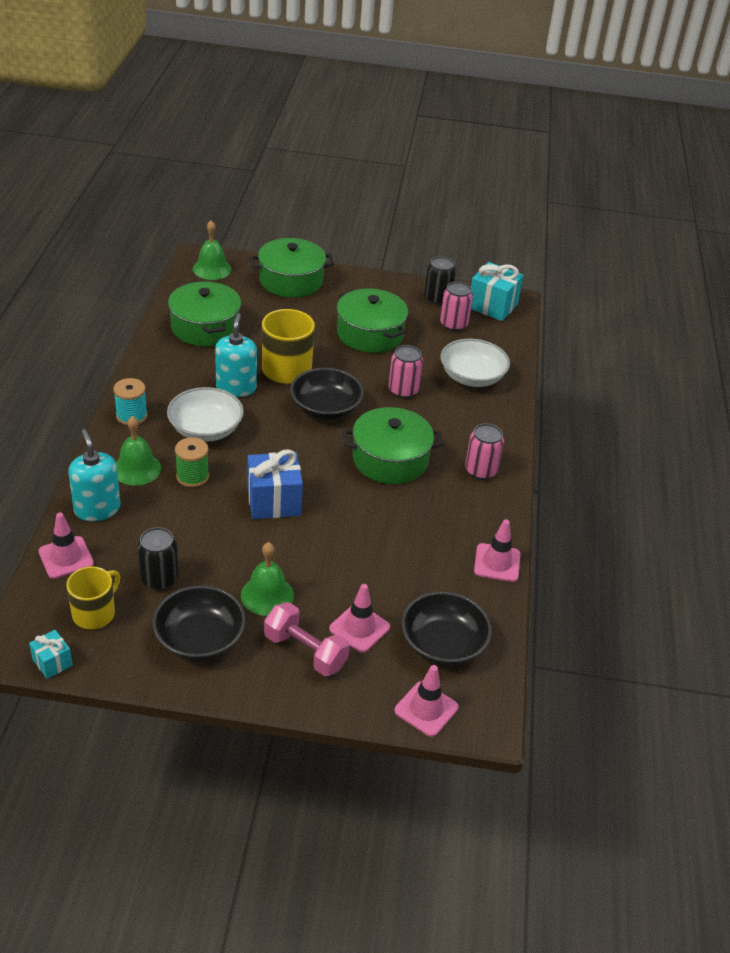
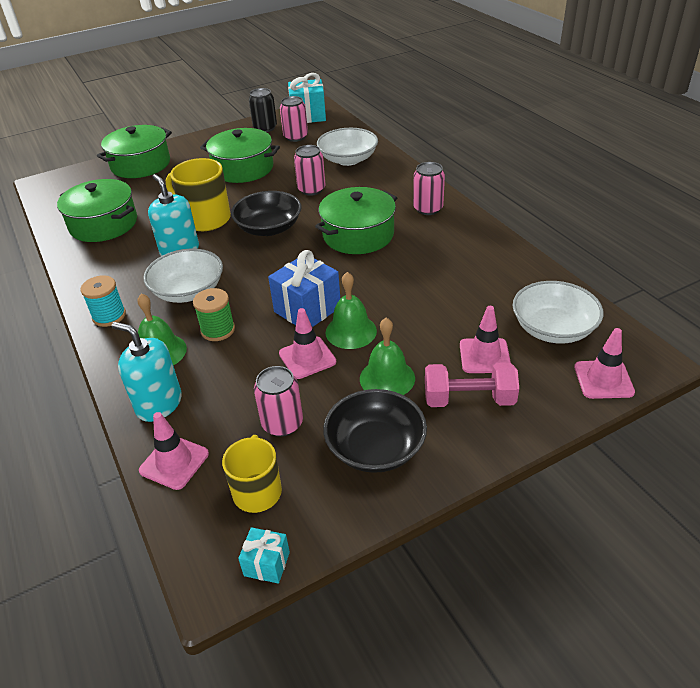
camera: 30 degrees left, 0 degrees up
black can [137,527,179,590] -> pink can [254,366,303,437]
green bell [193,220,232,280] -> green bell moved to [325,272,377,349]
black bowl [401,592,492,665] -> white bowl [512,281,604,343]
pink traffic cone [474,519,520,582] -> pink traffic cone moved to [279,308,336,379]

